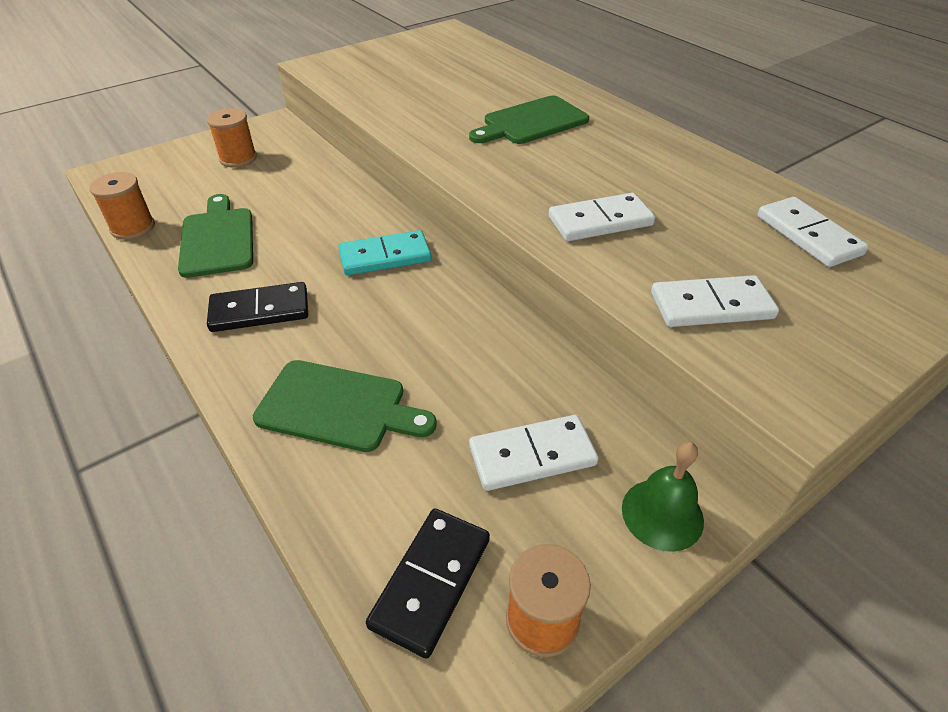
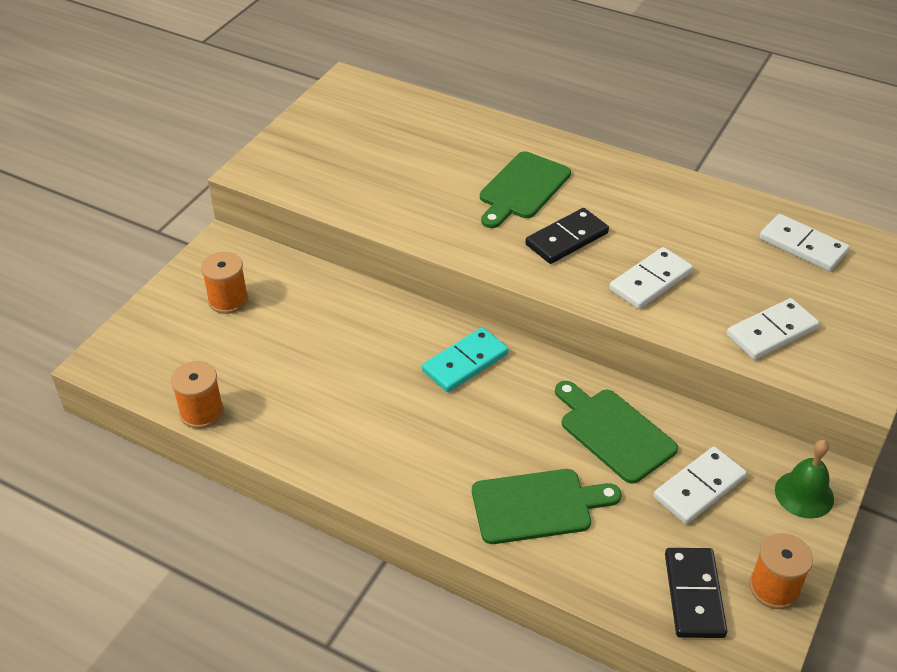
camera: 25 degrees left, 0 degrees up
green cutting board [178,194,253,278] -> green cutting board moved to [555,381,678,484]
black domino [207,282,308,332] -> black domino moved to [525,208,609,264]

